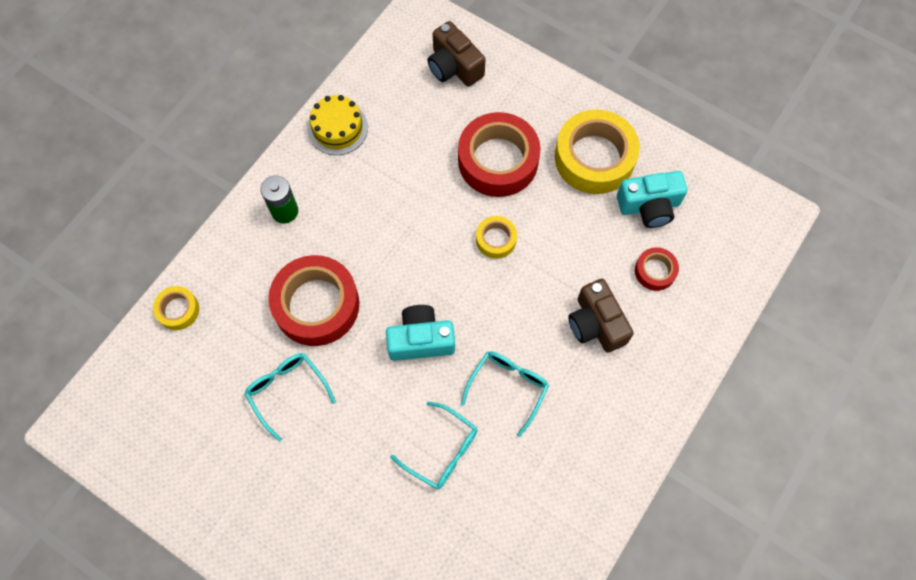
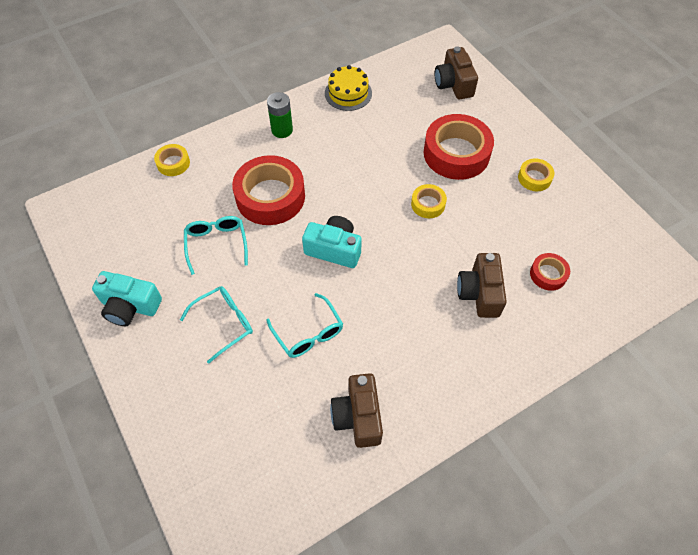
camera: 25 degrees right, 10 degrees down
turquoise glasses [461,351,549,437] -> turquoise glasses moved to [180,286,253,363]
yellow tape [555,109,640,194] -> yellow tape [518,158,554,191], size x0.49
turquoise camera [617,171,687,228] -> turquoise camera moved to [92,271,162,326]
none -> brown camera [330,373,383,448]

